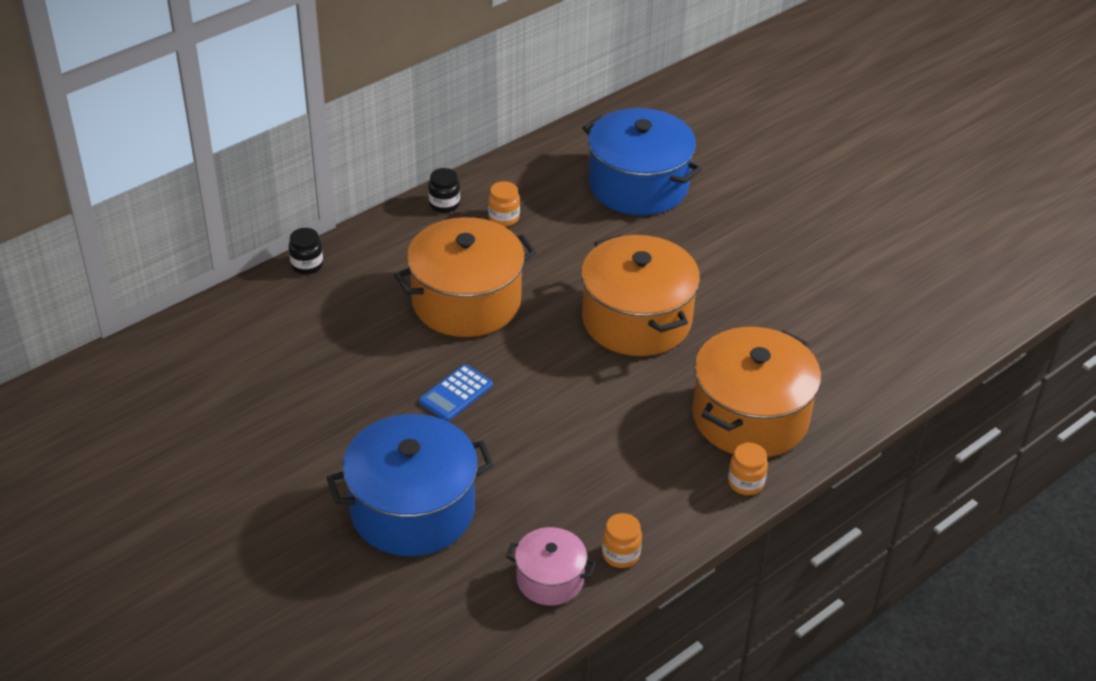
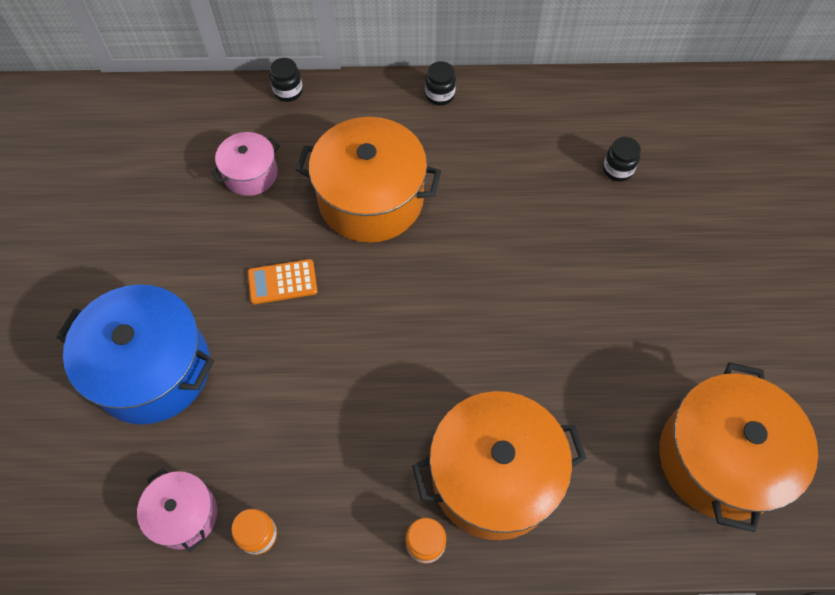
camera: 40 degrees right, 20 degrees up
blue calculator [419,364,493,421] -> orange calculator [248,259,317,304]
orange jar [488,181,520,226] -> none
orange pot [581,234,700,356] -> orange pot moved to [659,362,818,532]
blue pot [583,108,702,215] -> black jar [603,137,641,182]
none -> pink pot [211,132,280,196]

